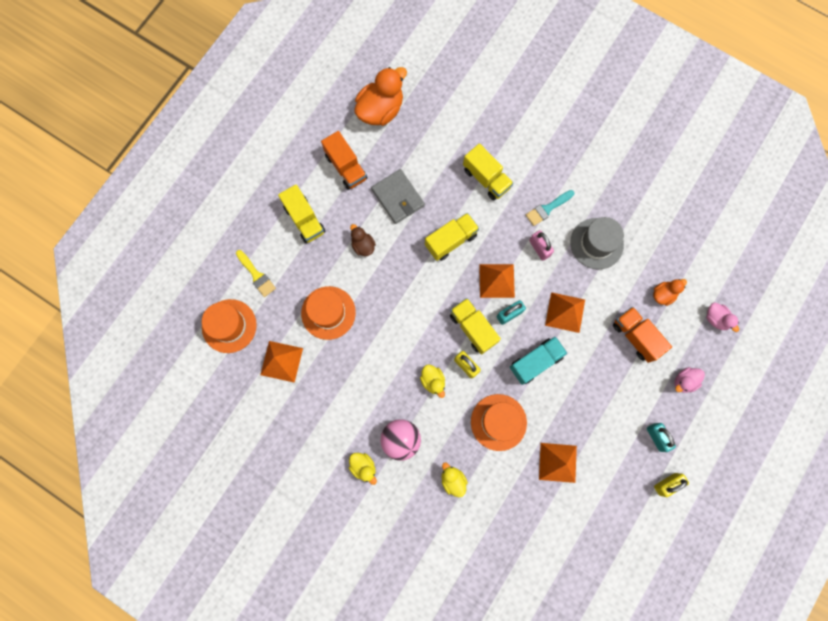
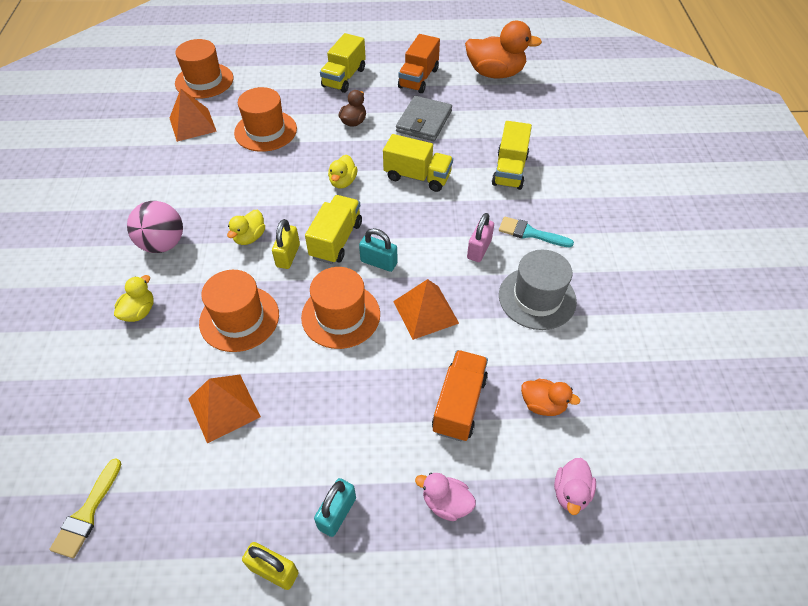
camera: 55 degrees right, 25 degrees down
yellow brush [236,250,276,297] -> yellow brush moved to [49,458,121,558]
yellow duck [349,453,377,485] -> yellow duck moved to [328,155,357,188]
orange pyramid [479,264,515,298] -> none
turquoise truck [510,336,568,385] -> orange hat [301,267,380,349]

